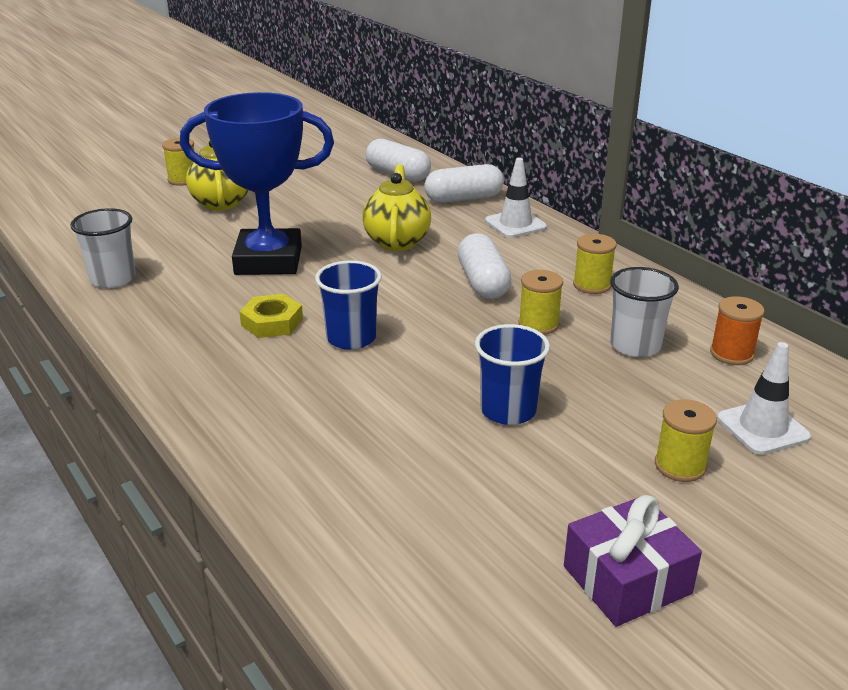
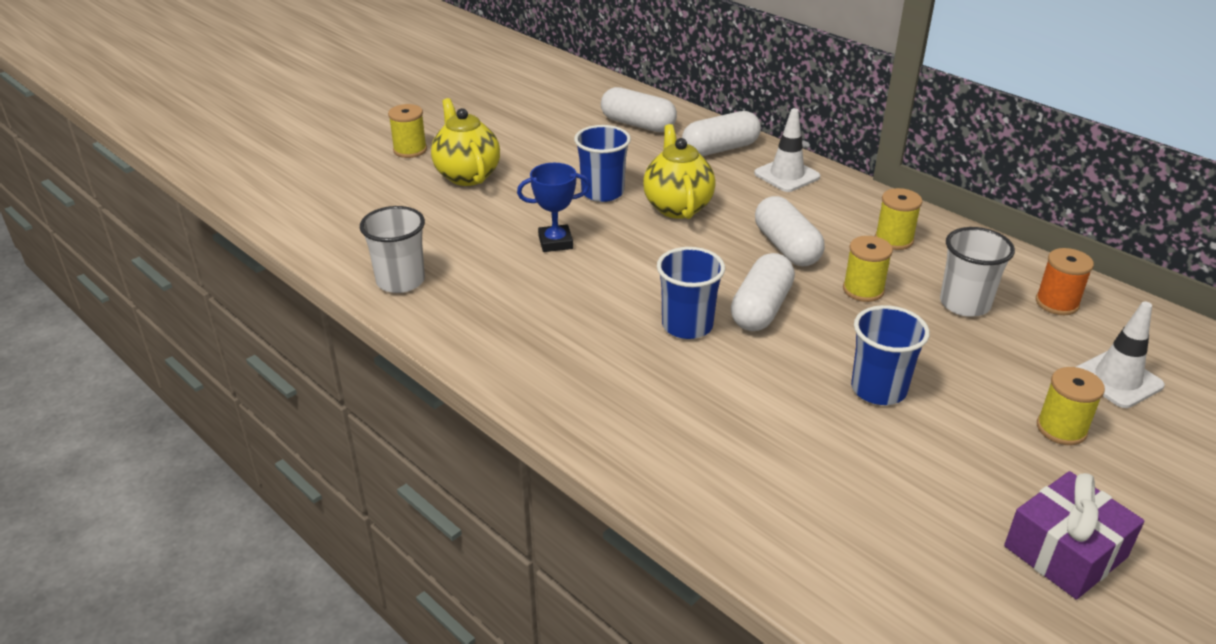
camera: 10 degrees left, 5 degrees up
blue trophy [180,92,334,275] -> blue trophy [517,163,590,252], size x0.47
yellow nut [239,294,303,338] -> none
none -> blue cup [574,125,631,202]
none -> white capsule [731,253,795,331]

